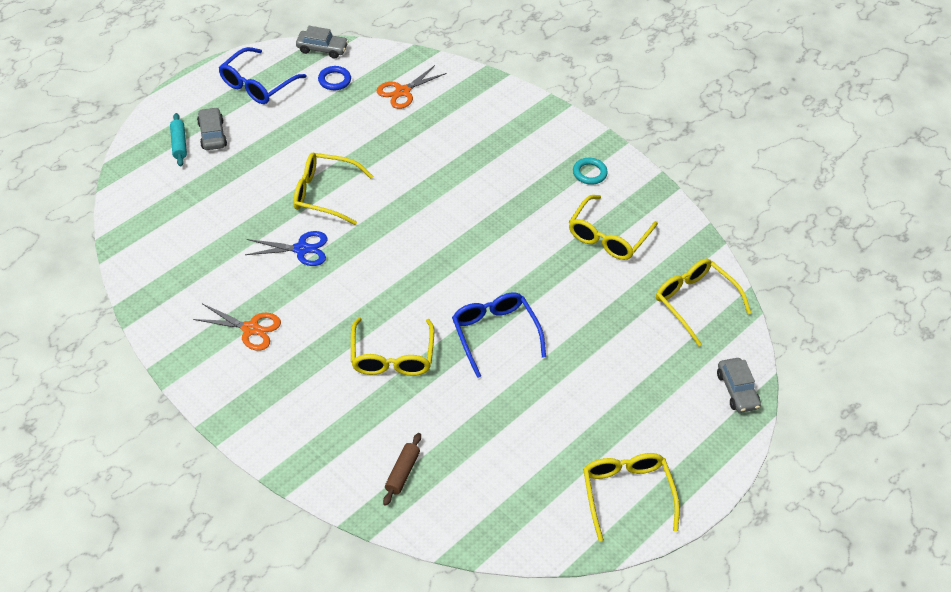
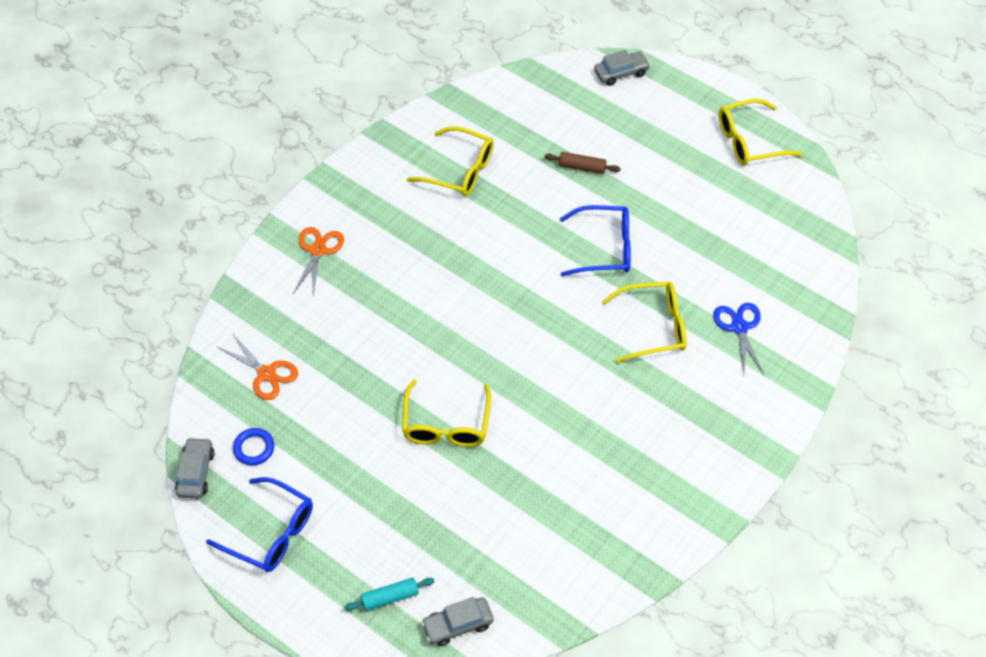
camera: 95 degrees left, 5 degrees up
orange scissors [193,304,281,351] -> orange scissors moved to [293,227,344,295]
grey car [197,107,227,150] -> grey car moved to [421,597,494,646]
blue scissors [245,231,328,266] -> blue scissors moved to [713,303,764,374]
brown rolling pin [383,433,421,506] -> brown rolling pin moved to [545,152,621,174]
blue glasses [452,293,546,378] -> blue glasses turned 150 degrees counterclockwise [560,205,631,276]
turquoise ring [573,158,608,185] -> none
yellow glasses [656,259,751,346] -> none

